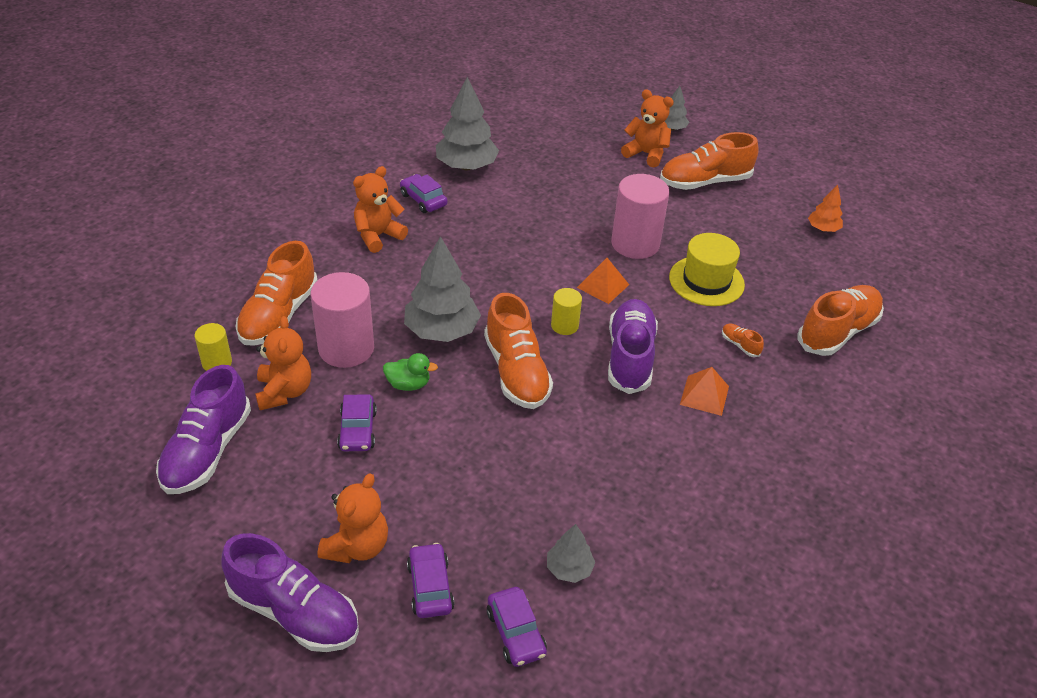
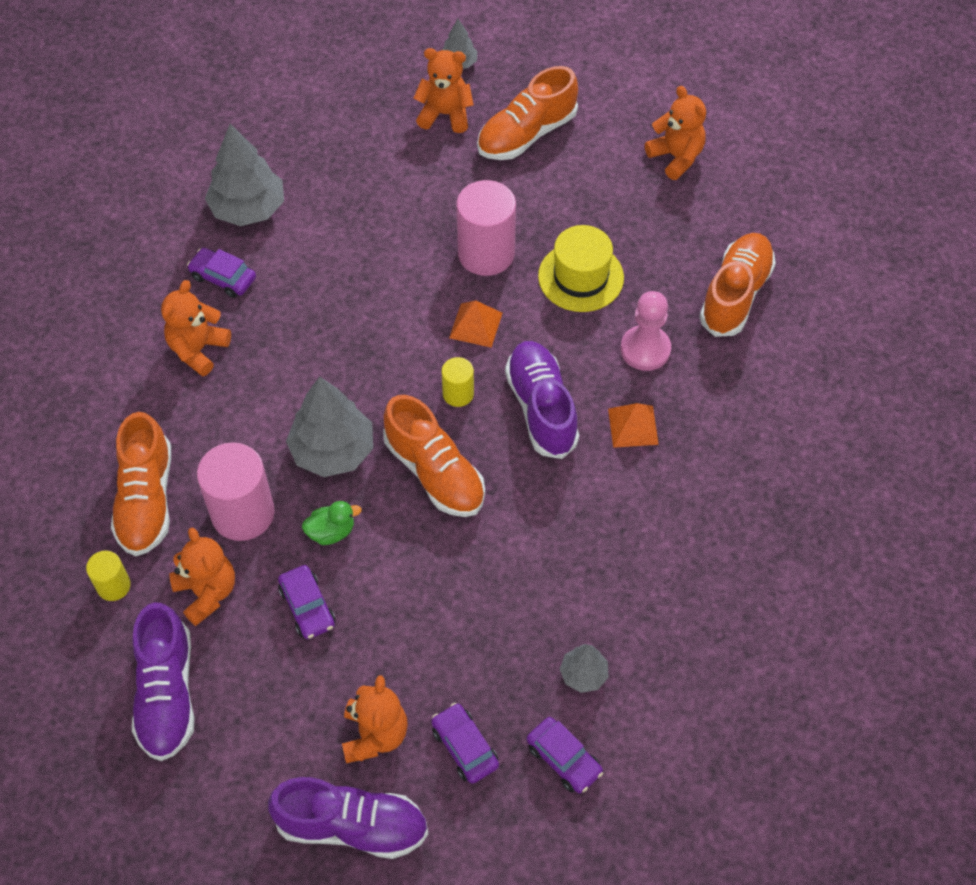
camera: 20 degrees left, 15 degrees up
orange shoe [722,324,764,357] -> pink pawn [620,291,671,371]
orange tree [808,184,843,232] -> orange teddy bear [645,86,706,180]

